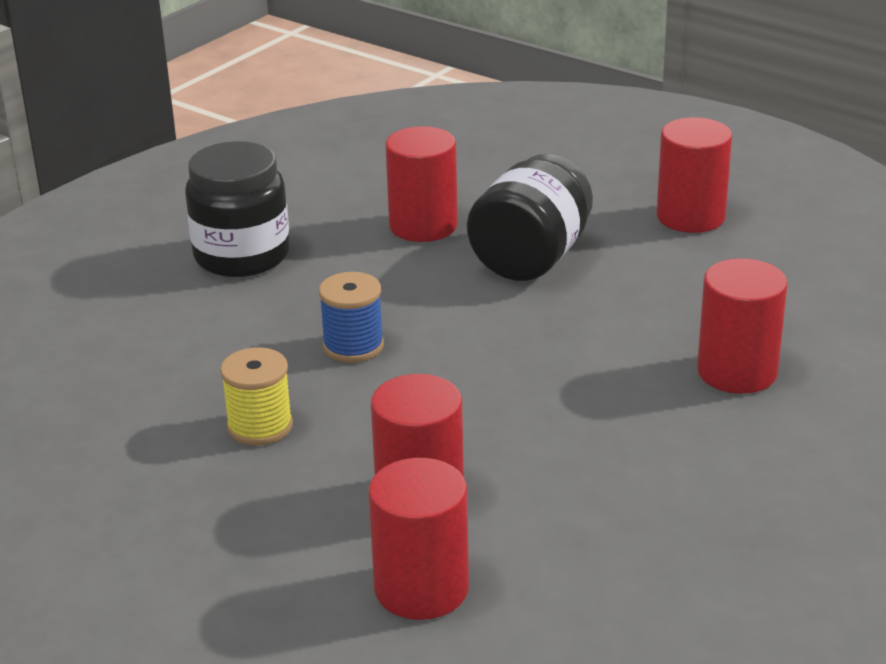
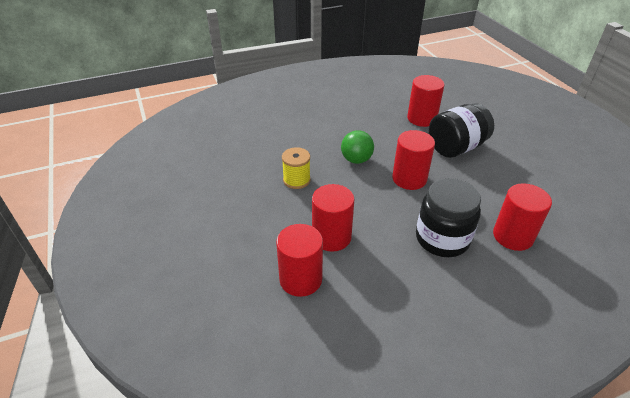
camera: 30 degrees right, 10 degrees up
black jar [185,141,290,277] -> black jar moved to [416,178,481,257]
blue spool [319,272,384,363] -> green ball [341,130,374,164]
red cylinder [657,117,732,233] -> red cylinder moved to [392,130,435,190]

